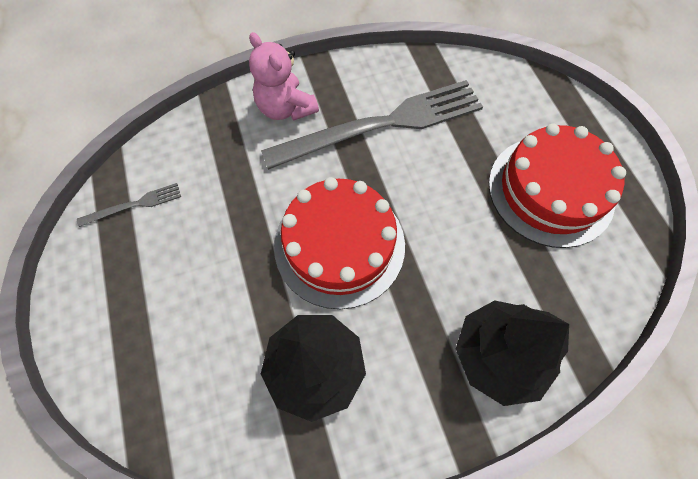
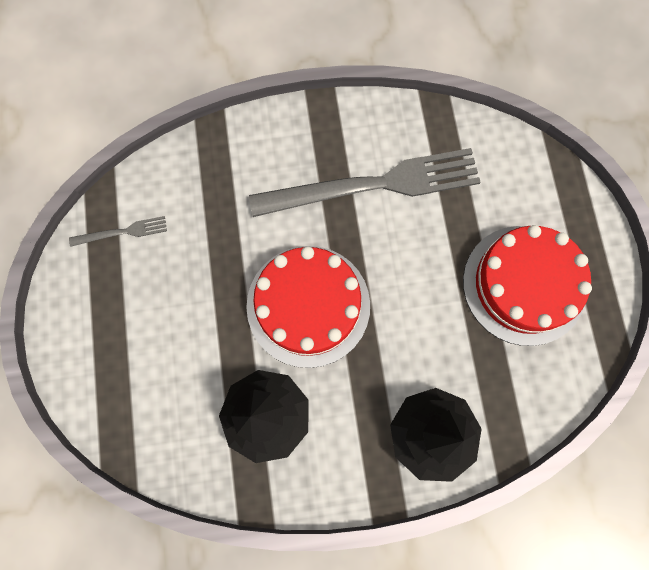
camera: 10 degrees right, 10 degrees up
pink teddy bear [249,32,319,121] -> none

